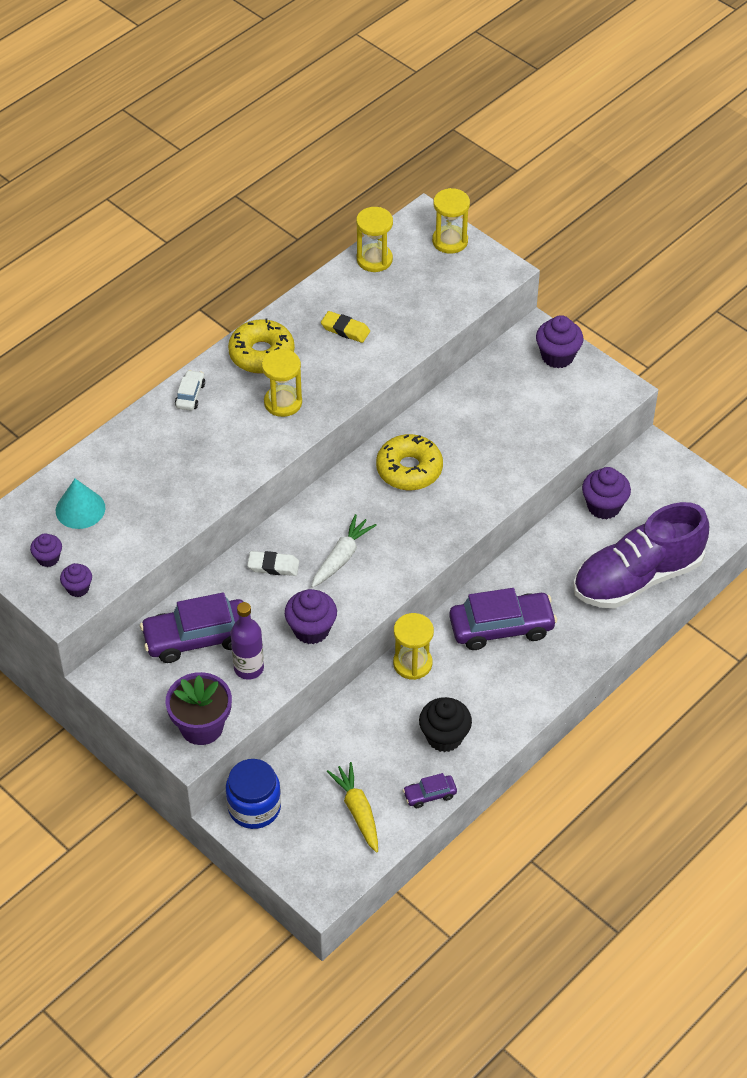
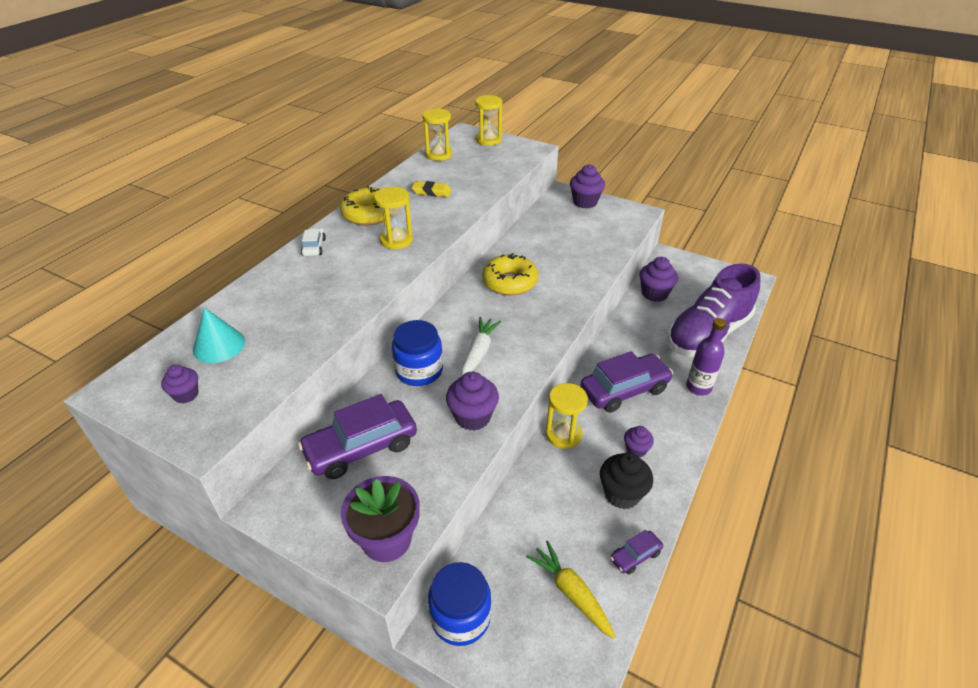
camera: 15 degrees left, 10 degrees down
purple cupcake [60,563,92,597] -> purple cupcake moved to [624,426,654,458]
purple bottle [231,602,264,680] -> purple bottle moved to [686,318,726,396]
white eraser [247,551,299,576] -> blue jar [392,320,443,386]

